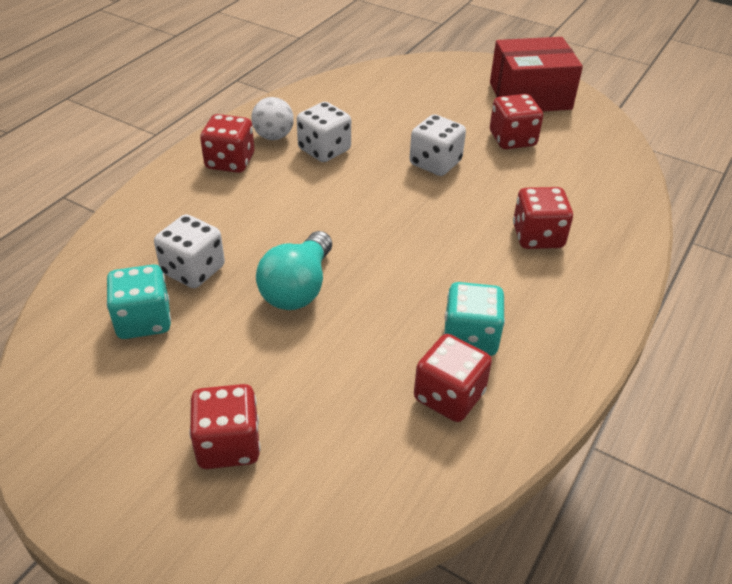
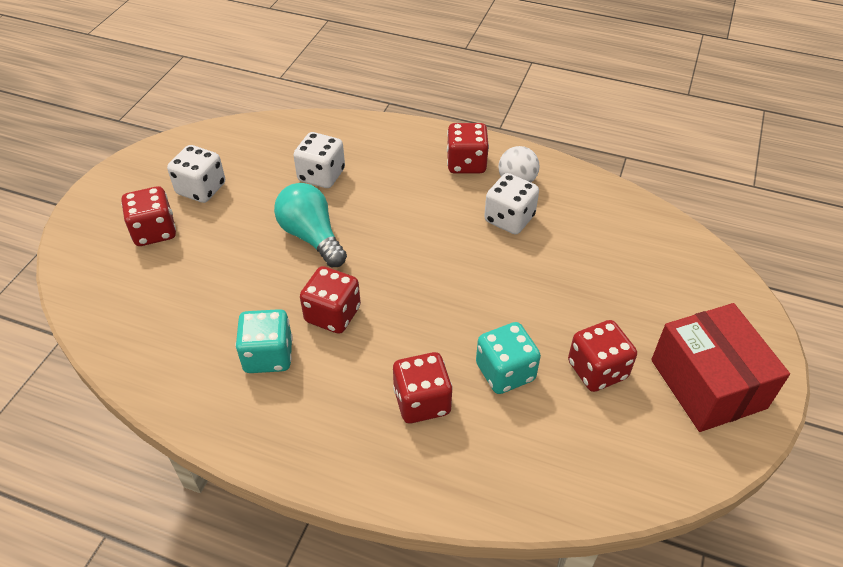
camera: 80 degrees right, 5 degrees up
turquoise dice [106,265,171,339] -> turquoise dice moved to [476,322,541,394]
turquoise light bulb [256,231,332,310] -> turquoise light bulb turned 45 degrees clockwise [274,183,347,267]
white dice [410,114,466,176] -> white dice moved to [167,145,225,203]
red dice [414,334,492,422] -> red dice moved to [300,266,361,334]

